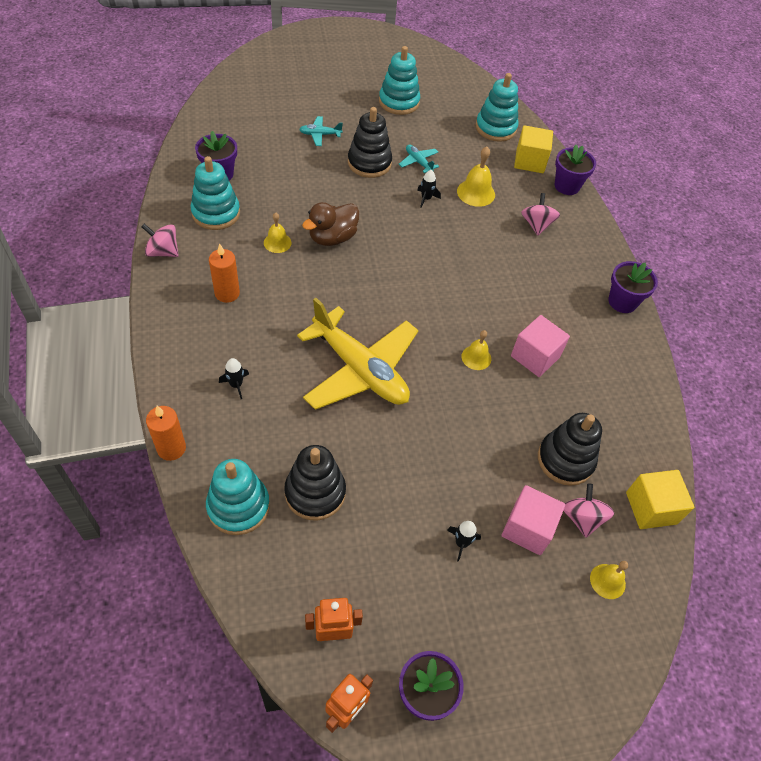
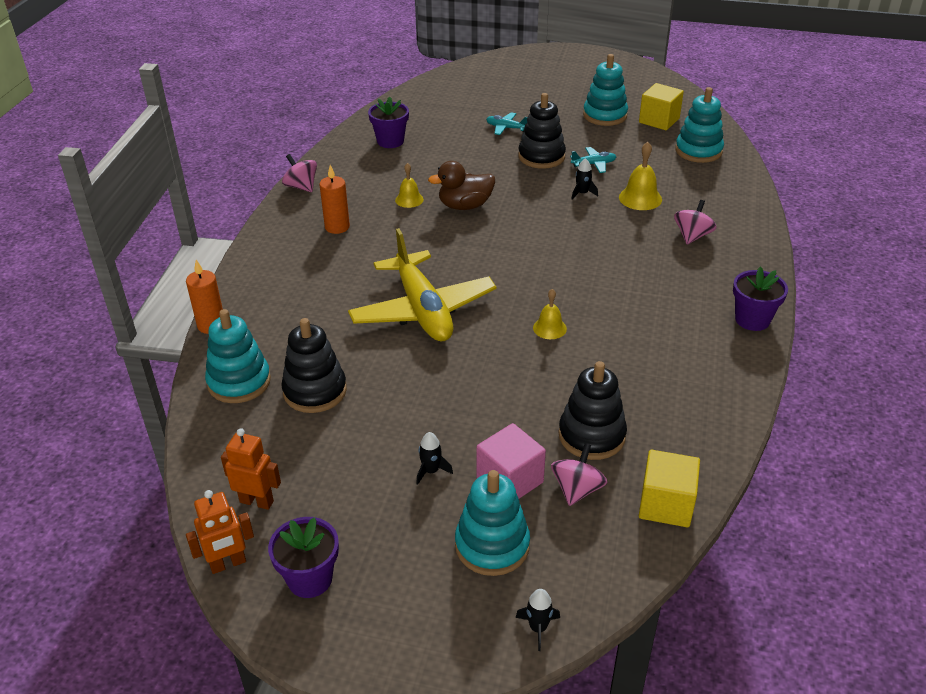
camera: 30 degrees right, 15 degrees down
turquoise stacking toy [191,156,240,230] -> turquoise stacking toy moved to [455,470,530,576]
black rocket [219,358,249,399] -> black rocket moved to [515,589,560,651]
turquoise plane [399,145,439,173] -> turquoise plane turned 90 degrees clockwise [570,147,617,173]
pink cube [511,315,570,377] -> none
yellow cube [514,125,553,173] -> yellow cube moved to [639,83,684,130]
purple flower pot [555,145,596,195] -> none
yellow bell [590,561,628,599] -> none

